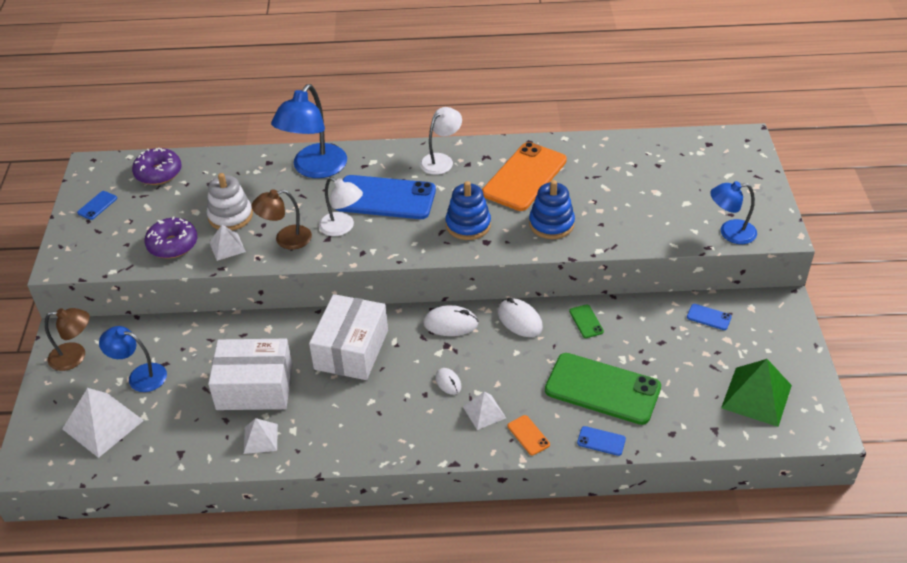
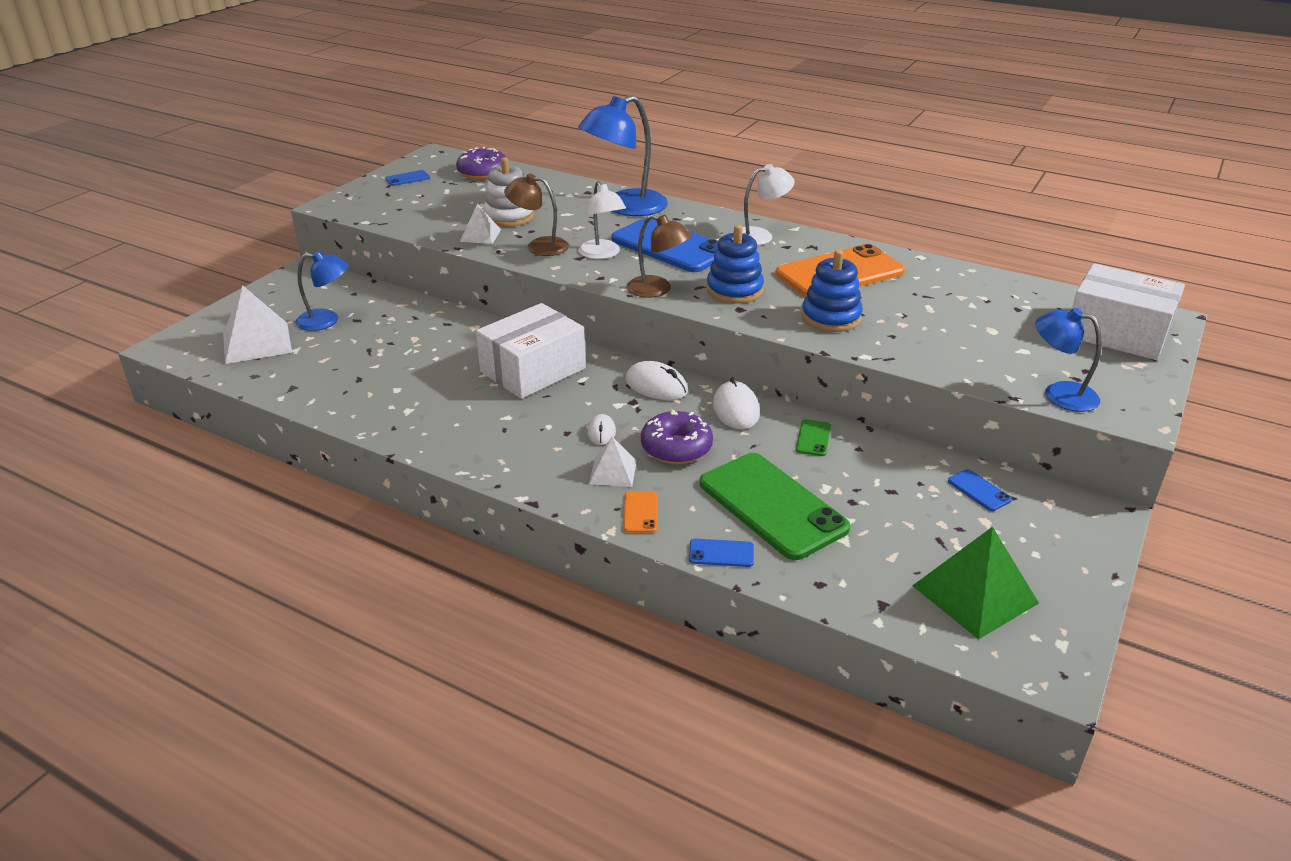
camera: 30 degrees right, 10 degrees down
brown lamp [45,308,90,371] -> brown lamp moved to [627,215,691,298]
blue lamp [99,326,167,392] -> blue lamp turned 135 degrees clockwise [295,251,349,331]
purple donut [145,216,197,258] -> purple donut moved to [641,409,713,464]
white box [208,339,293,410] -> white box moved to [1072,263,1185,360]
white pyramid [244,418,278,454] -> none
blue phone [577,426,626,456] -> blue phone turned 45 degrees counterclockwise [689,539,754,567]

